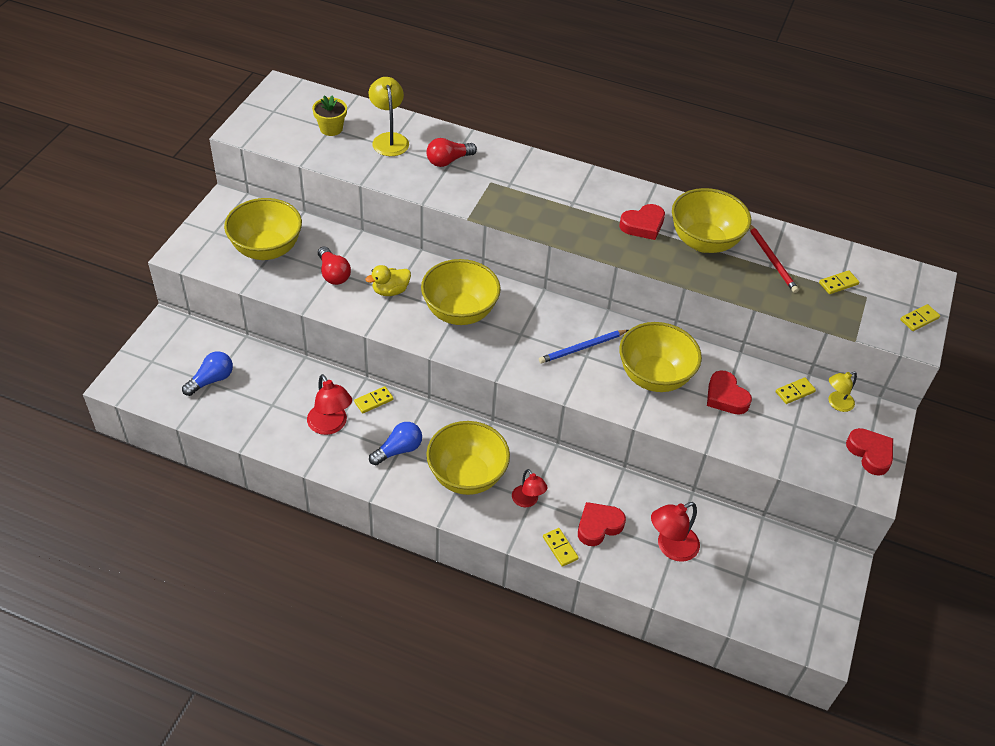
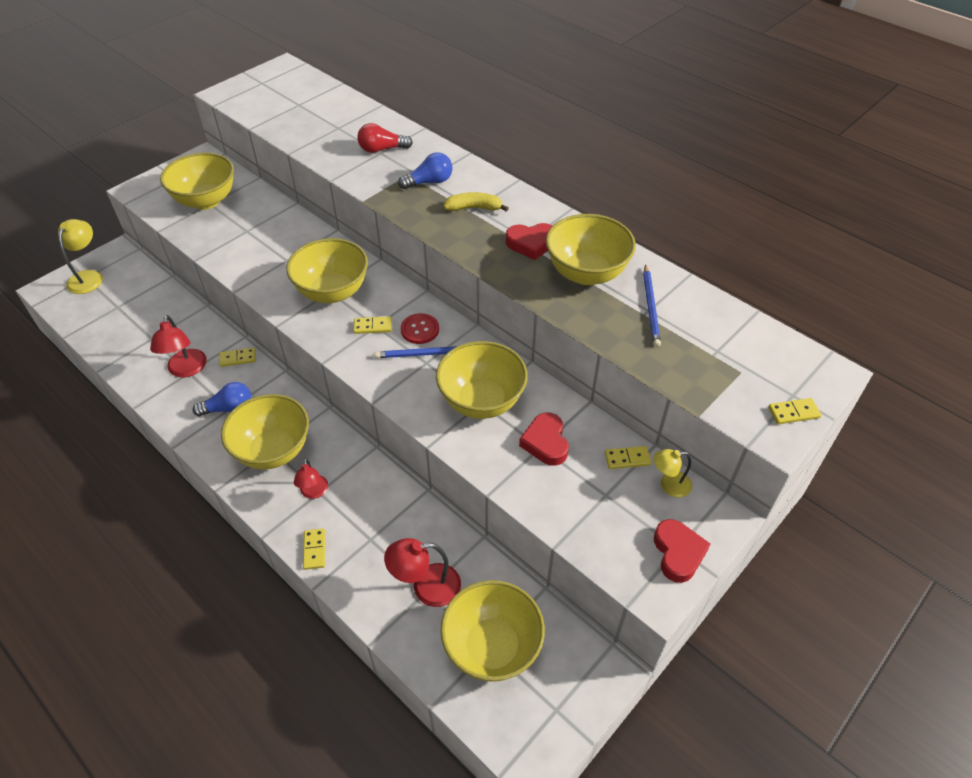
camera: 25 degrees right, 0 degrees up
blue light bulb [182,351,233,396] -> blue light bulb moved to [398,152,452,189]
yellow flower pot [312,95,347,136] -> none
red light bulb [318,246,351,285] -> none
yellow duck [365,265,411,296] -> none
yellow lamp [369,77,409,156] -> yellow lamp moved to [58,219,103,294]
red heart [578,502,626,546] -> none
red pencil [750,225,799,293] -> blue pencil [643,264,661,348]
yellow domino [819,270,859,294] -> yellow domino moved to [353,316,392,334]
none -> red button [401,313,439,344]
none -> yellow bowl [440,580,545,682]
none -> yellow banana [443,192,509,212]

